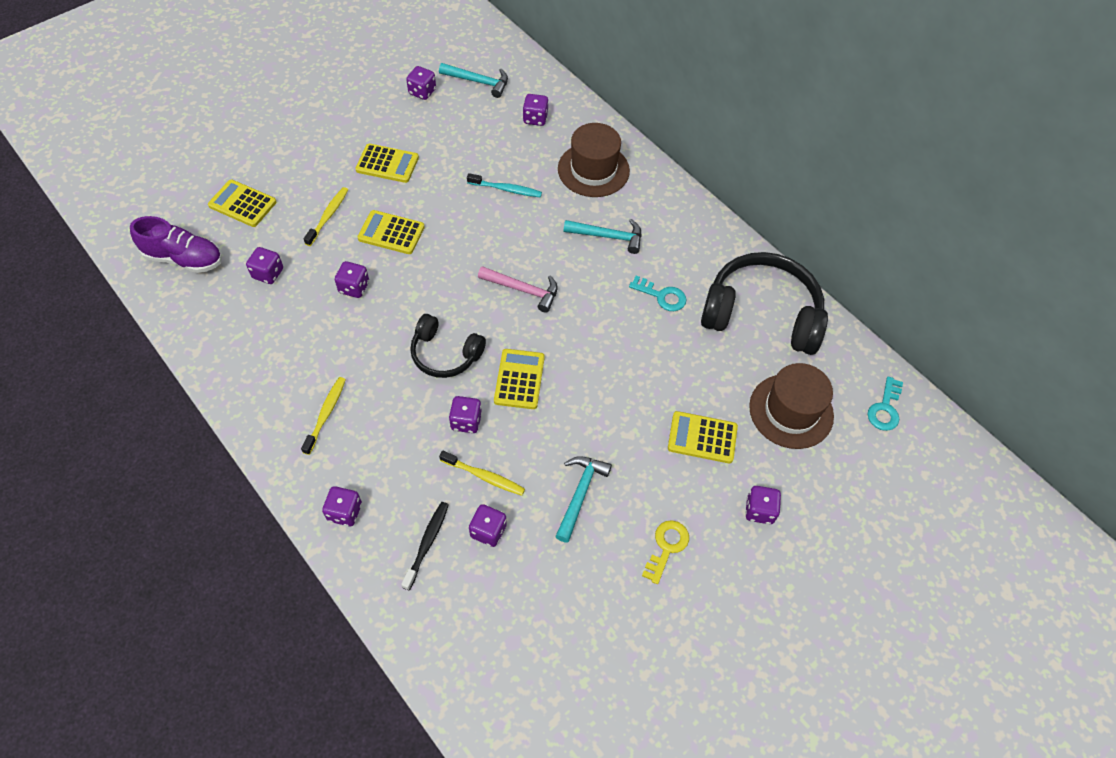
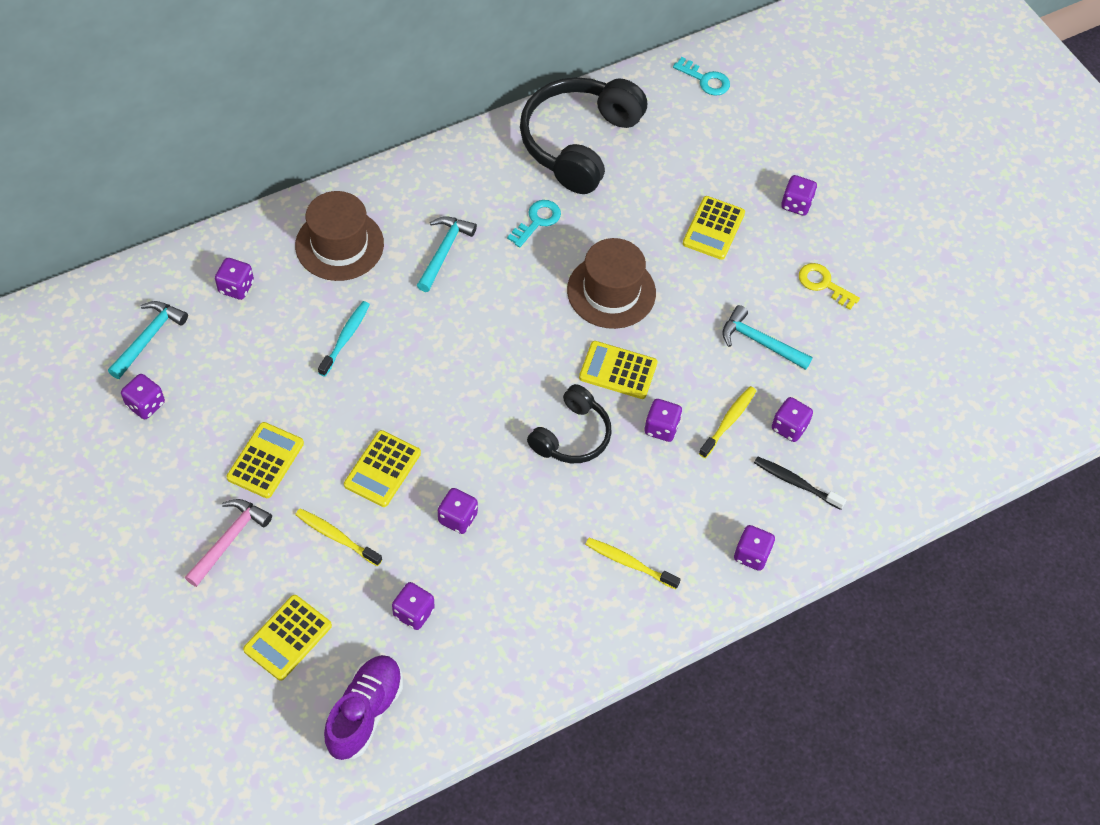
camera: 80 degrees left, 0 degrees up
pink hammer [478,266,558,313] -> pink hammer moved to [185,499,272,587]
brown hat [749,363,834,449] -> brown hat moved to [567,238,656,329]

